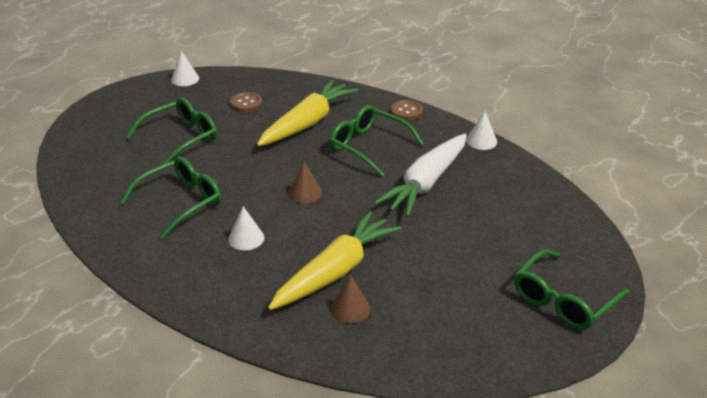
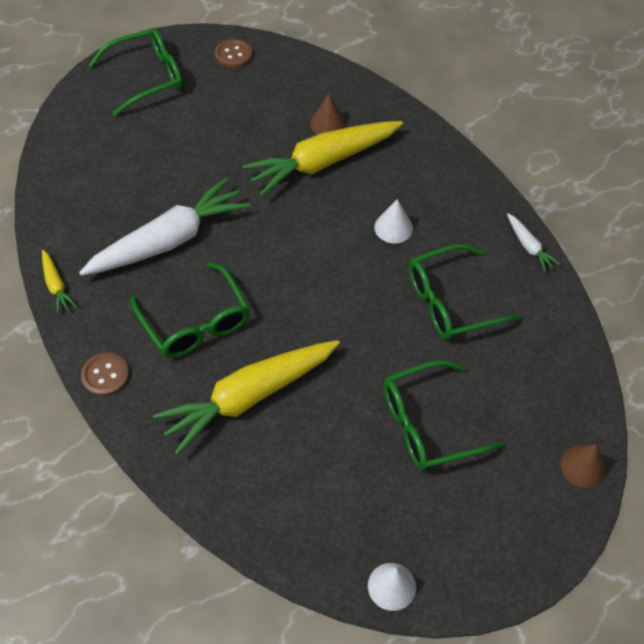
camera: 160 degrees left, 20 degrees up
brown button [230,92,262,112] -> brown button moved to [215,39,252,68]
brown cone [289,162,322,204] -> brown cone moved to [560,444,606,488]
white cone [466,111,497,150] -> yellow carrot [42,250,77,314]
none -> white carrot [507,213,561,272]

